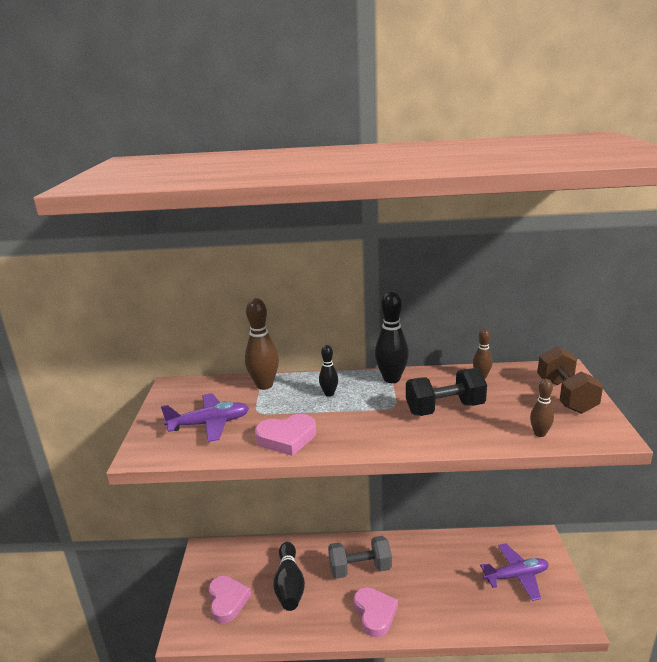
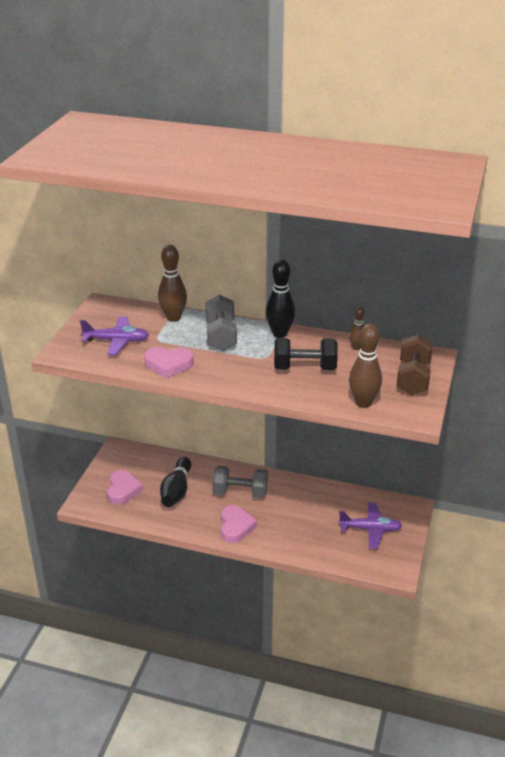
camera: 15 degrees right, 10 degrees up
black bowling pin [319,345,338,397] -> grey dumbbell [205,295,237,351]
brown bowling pin [530,379,554,437] -> brown bowling pin [349,324,382,408], size x1.78

